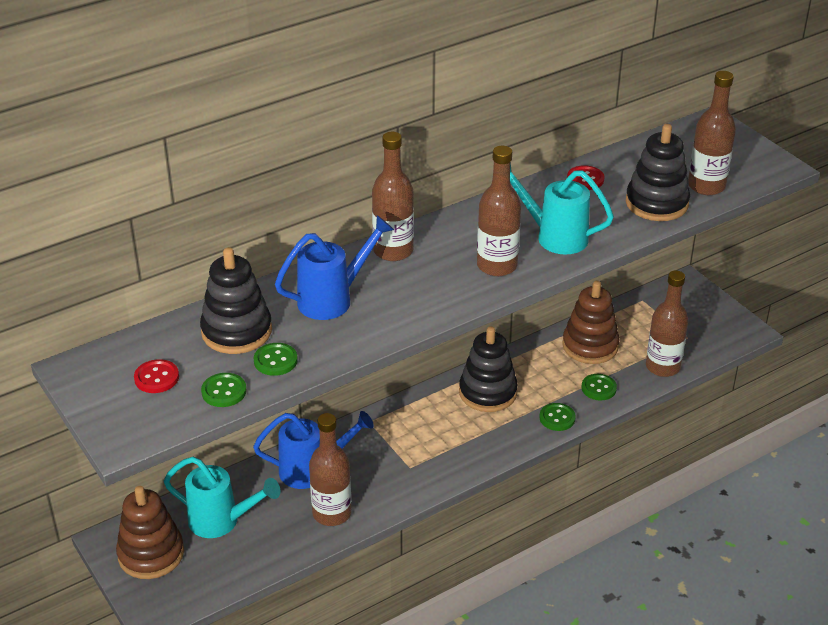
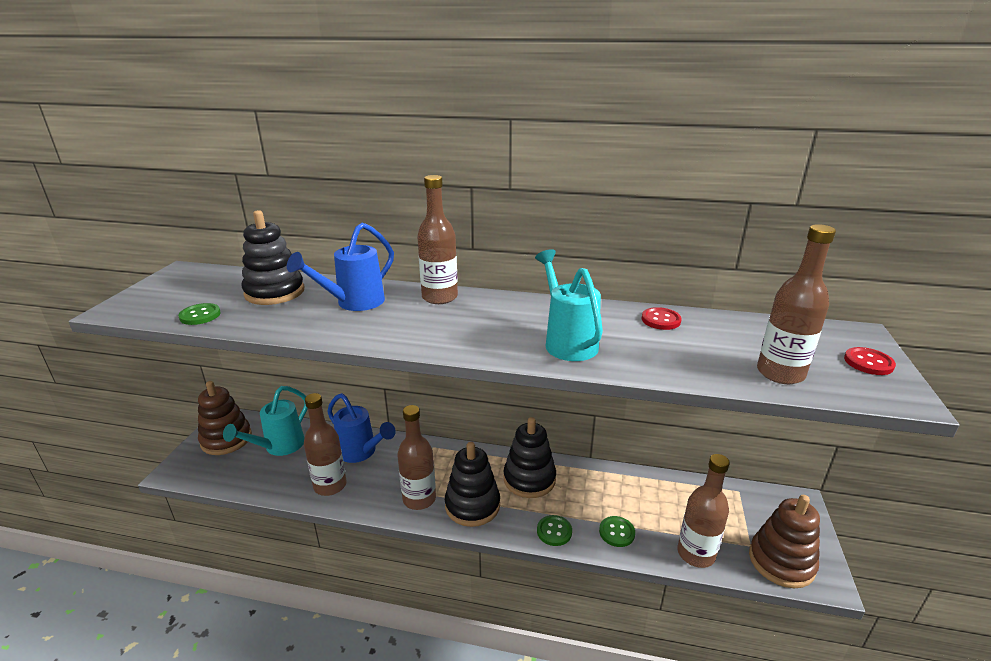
camera: 45 degrees right, 10 degrees down
red button [134,359,179,393] -> red button moved to [844,347,896,375]
turquoise watering can [164,457,281,538] -> turquoise watering can turned 60 degrees clockwise [223,386,308,456]
green button [254,343,298,376] -> none
blue watering can [275,215,394,320] -> blue watering can turned 120 degrees clockwise [287,223,394,311]
brown bottle [477,146,521,276] -> brown bottle moved to [397,405,436,510]
brown stacking toy [562,281,620,364] -> brown stacking toy moved to [749,495,820,588]
black stacking toy [626,124,690,221] -> black stacking toy moved to [445,442,500,527]

